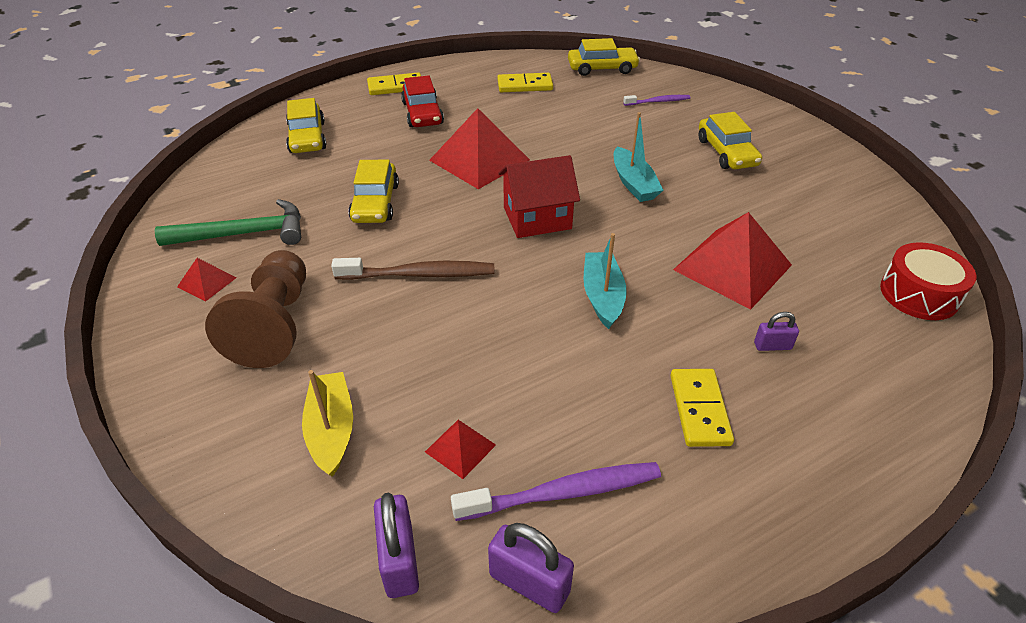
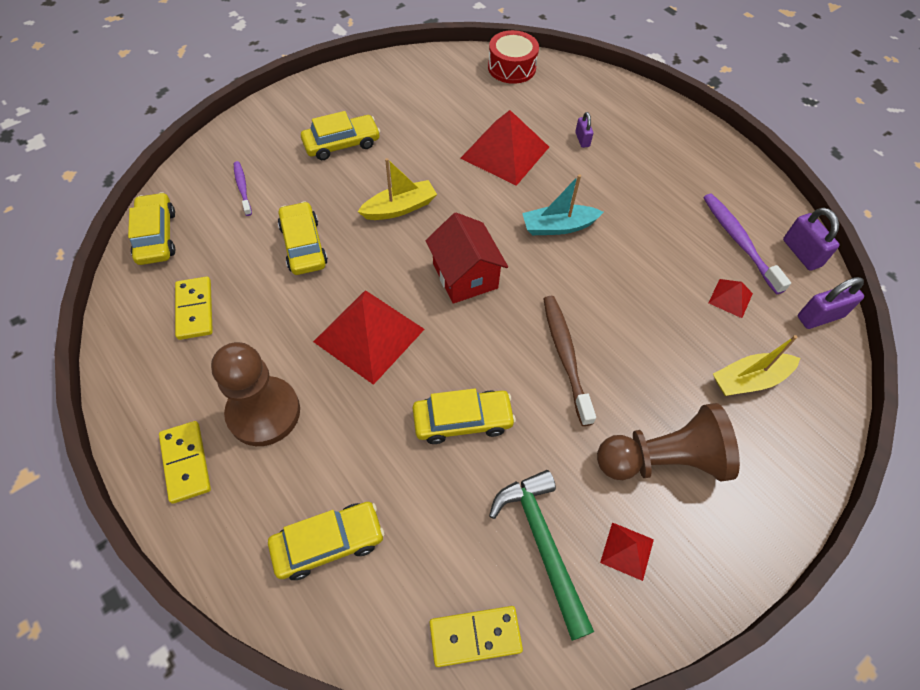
camera: 100 degrees left, 15 degrees up
red car [401,75,444,127] -> brown pawn [211,342,300,446]
purple padlock [488,523,574,613] -> purple padlock turned 45 degrees counterclockwise [783,207,840,270]
turquoise boat [614,112,664,202] -> yellow boat [358,158,437,220]
yellow domino [670,369,734,447] -> yellow domino moved to [430,606,523,667]
none -> yellow car [278,201,328,275]

